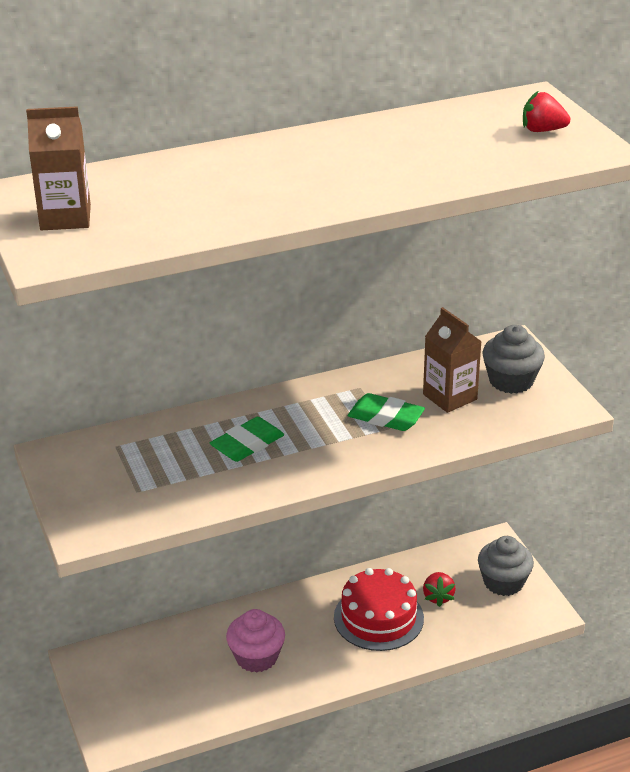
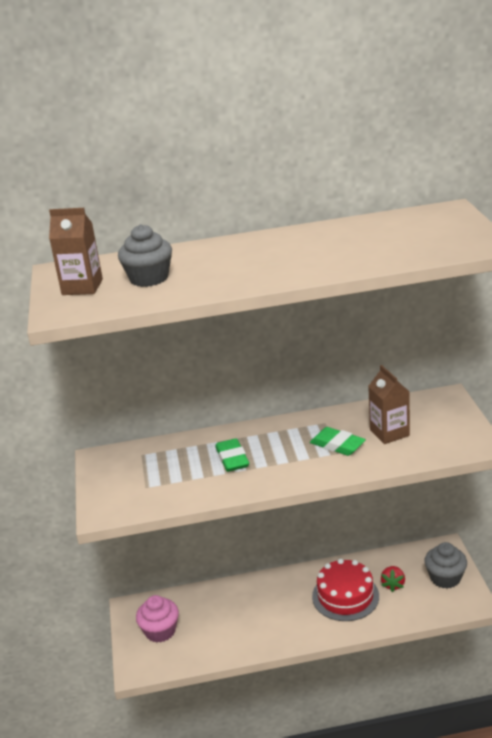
camera: 15 degrees right, 5 degrees down
green eraser [210,417,284,462] -> green eraser turned 75 degrees counterclockwise [215,438,249,472]
pink cupcake [226,609,285,673] -> pink cupcake moved to [136,595,179,643]
grey cupcake [482,325,545,394] -> grey cupcake moved to [118,224,172,287]
red strawberry [523,91,570,132] -> none

